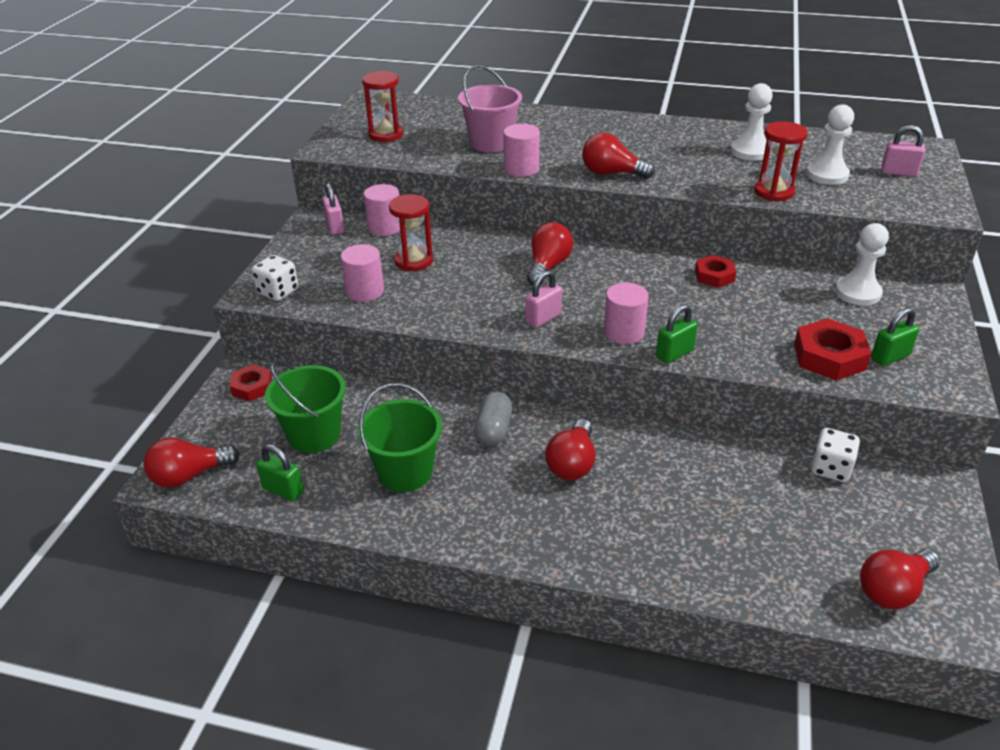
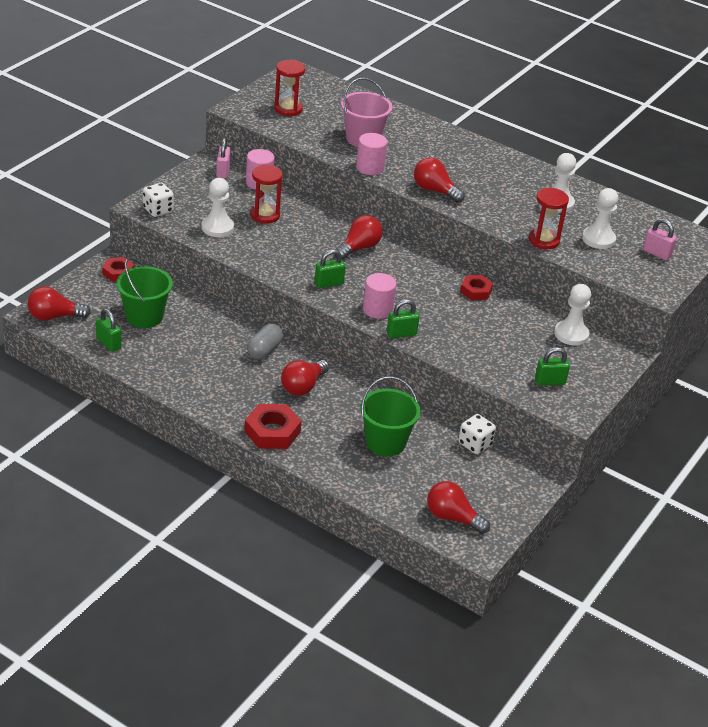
camera: 15 degrees right, 0 degrees up
pink cylinder [341,244,384,302] -> white pawn [202,178,234,237]
green bucket [358,383,442,492] -> green bucket moved to [360,376,421,456]
pink padlock [525,270,562,328] -> green padlock [315,250,346,288]
red nut [794,318,872,381] -> red nut moved to [245,404,301,449]
red light bulb [860,549,940,609] -> red light bulb turned 45 degrees clockwise [427,481,490,534]

